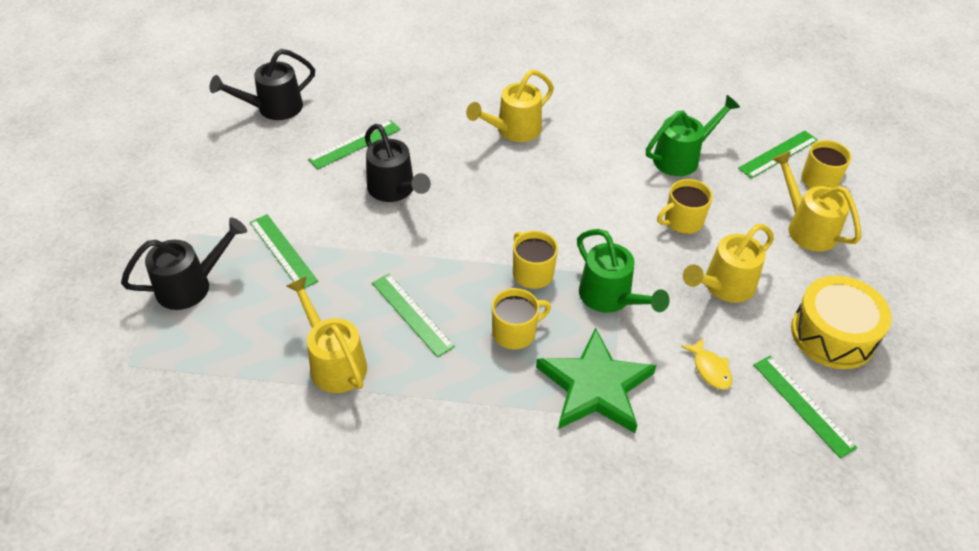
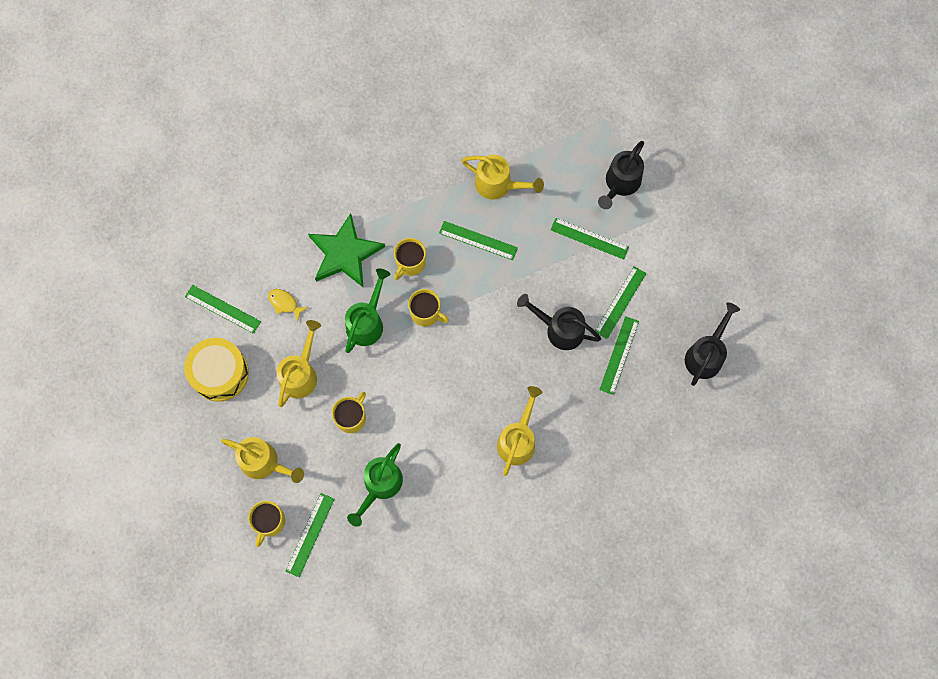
camera: 150 degrees right, 25 degrees up
green watering can [577,229,670,313] -> green watering can turned 90 degrees clockwise [345,268,390,353]
none -> green ruler [595,266,646,339]

